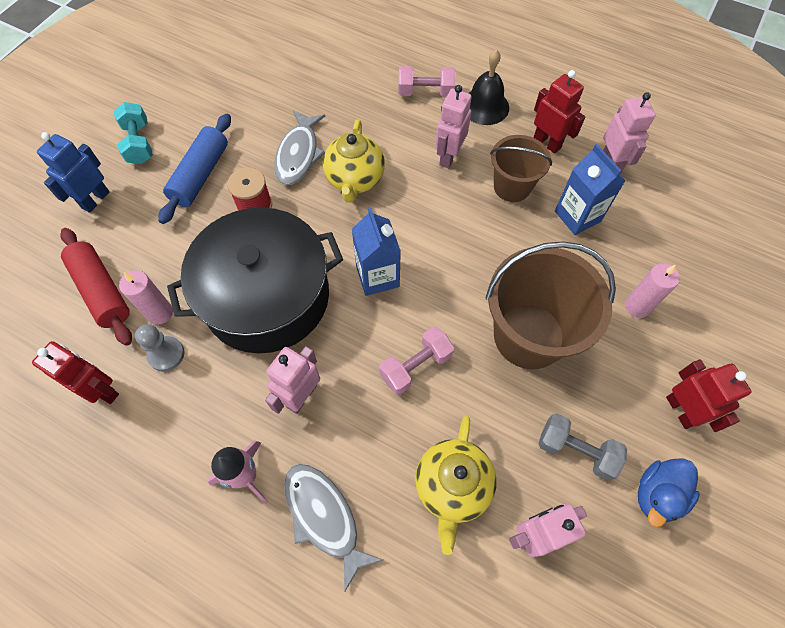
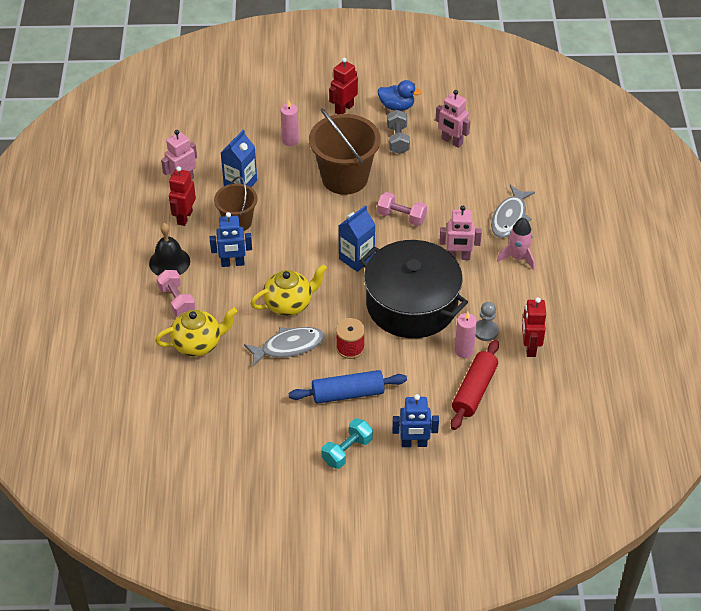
camera: 120 degrees left, 15 degrees down
yellow teapot [415,416,497,555] -> yellow teapot moved to [155,307,237,357]
pink robot [435,85,472,168] -> blue robot [210,212,252,267]

